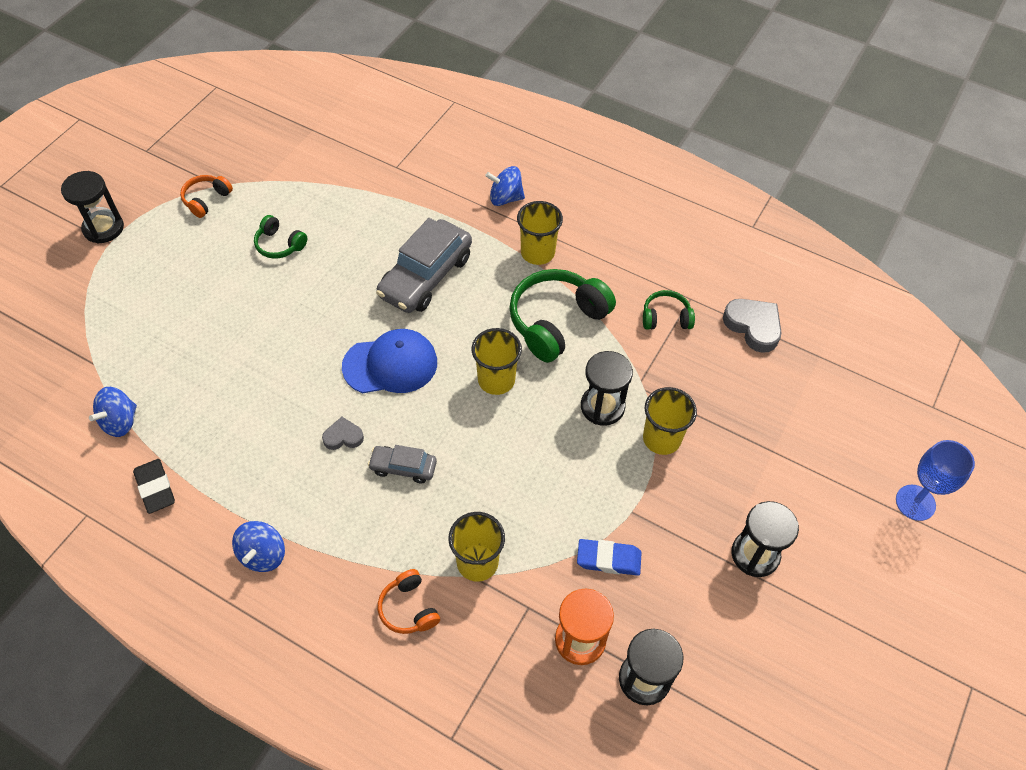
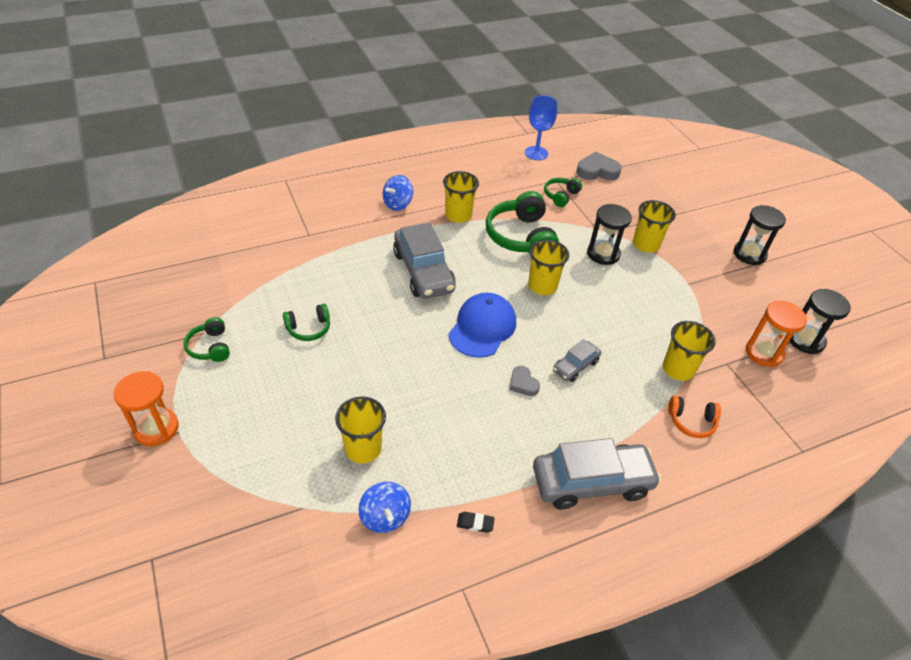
camera: 55 degrees left, 10 degrees down
black hourglass [61,171,124,244] -> orange hourglass [113,371,179,447]
black eraser [133,459,175,514] -> black eraser [457,512,495,533], size x0.59
orange headphones [180,175,233,218] -> green headphones [184,317,230,362]
blue spinning top [232,521,285,572] -> grey car [533,438,661,510]
grey heart [322,417,364,450] -> grey heart turned 60 degrees counterclockwise [509,366,540,396]
blue eraser [577,539,642,576] -> none
blue goblet [896,440,975,521] -> blue goblet moved to [525,95,558,160]
none -> yellow cup [335,397,386,463]

